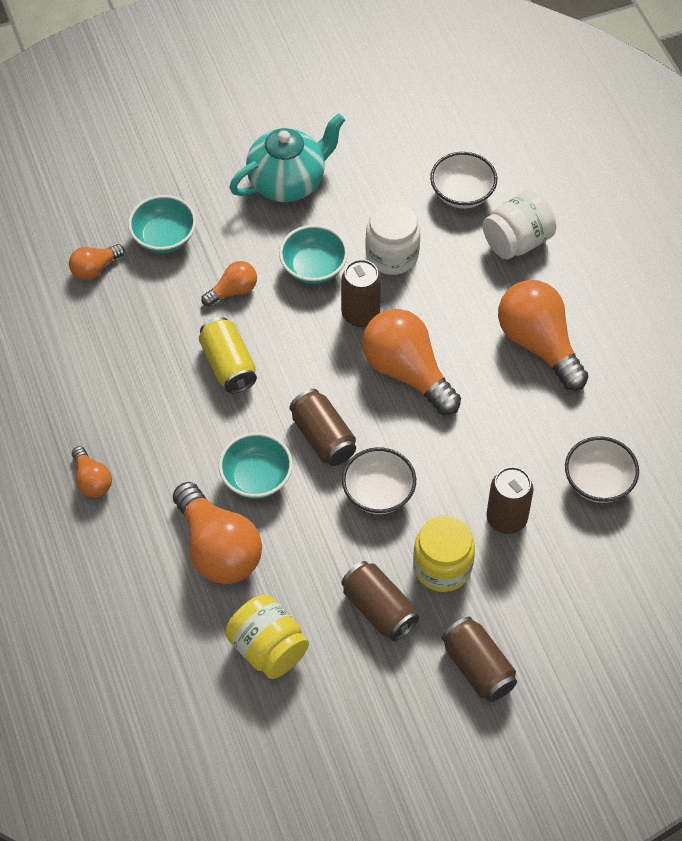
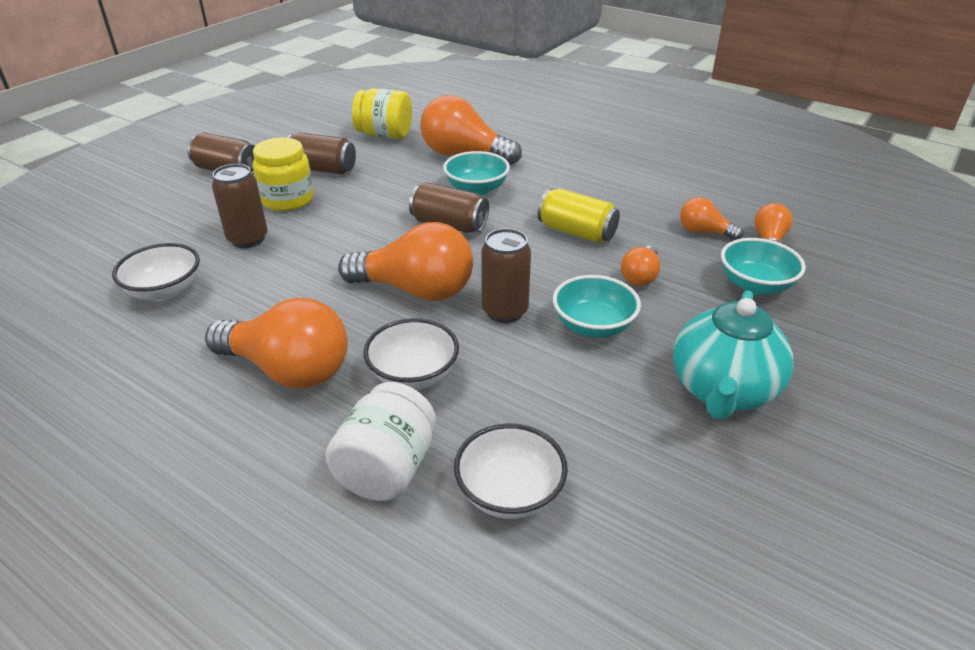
camera: 145 degrees right, 20 degrees down
orange light bulb [72,446,112,498] -> orange light bulb moved to [680,197,744,240]
white bowl [342,447,416,514] -> white bowl moved to [363,318,459,390]
white jar [366,202,420,275] -> none

